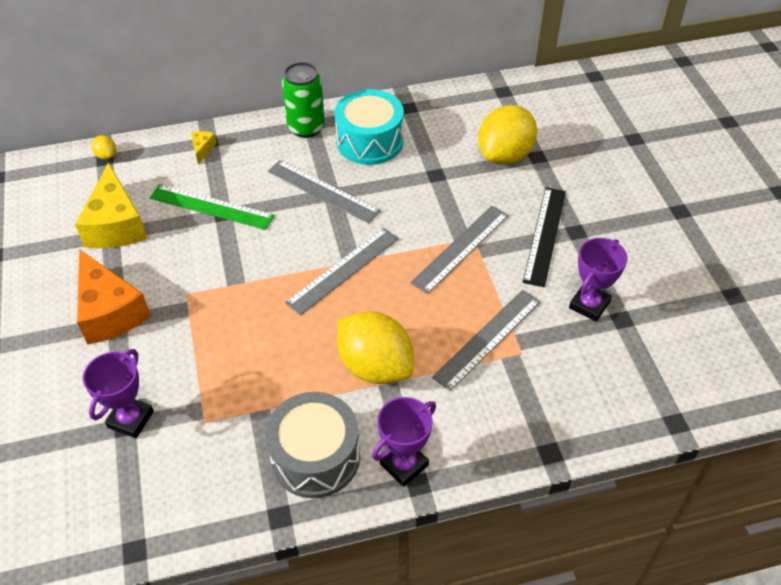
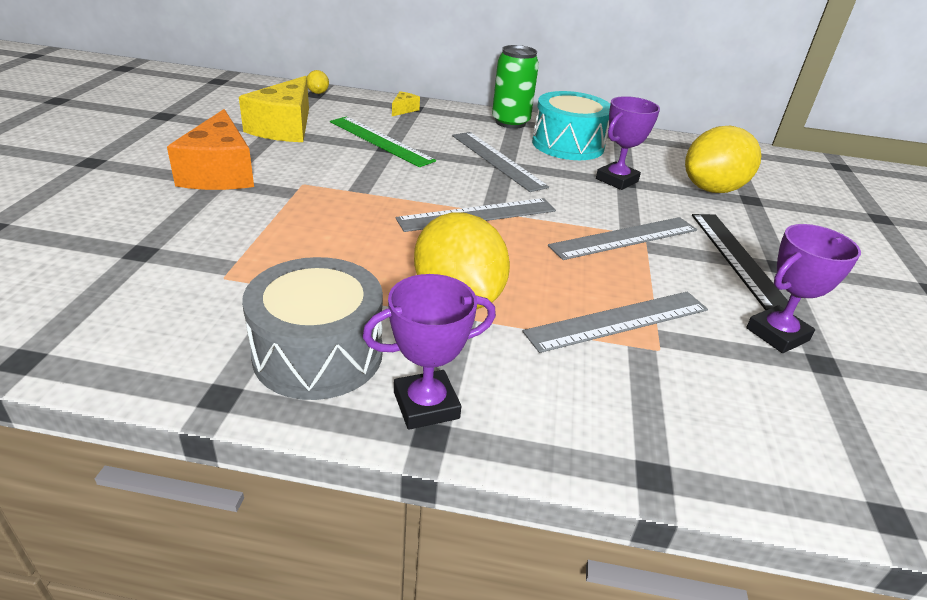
camera: 20 degrees right, 15 degrees down
purple trophy [83,349,154,438] -> purple trophy moved to [596,96,660,190]
black ruler [523,187,566,287] -> black ruler turned 45 degrees counterclockwise [692,214,788,310]

